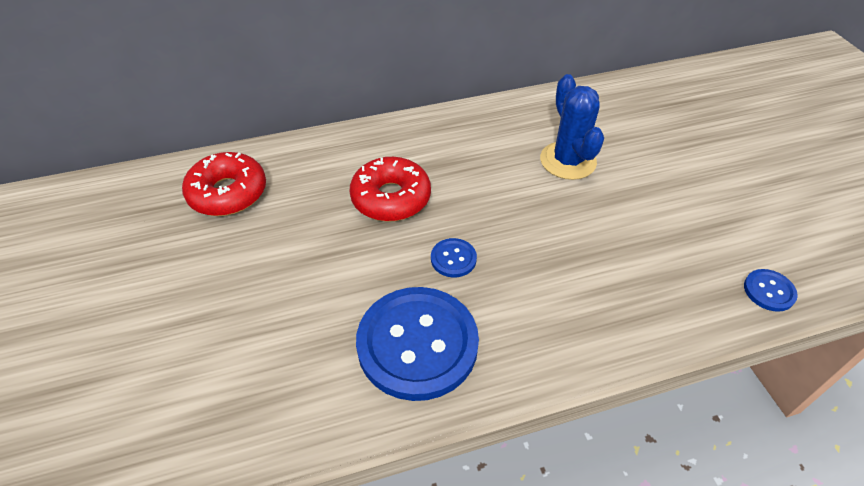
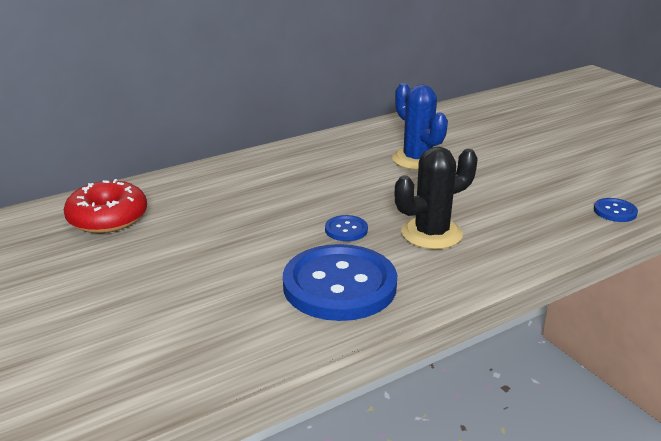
camera: 15 degrees left, 20 degrees down
red donut [350,157,431,222] -> none
none -> black cactus [395,147,477,249]

